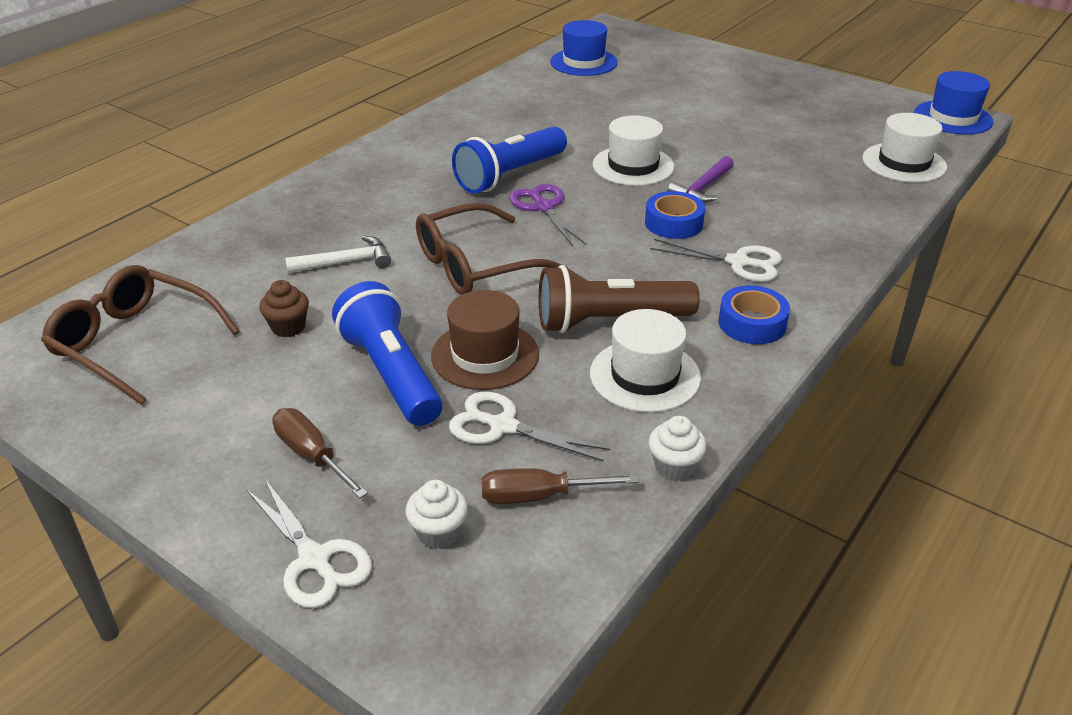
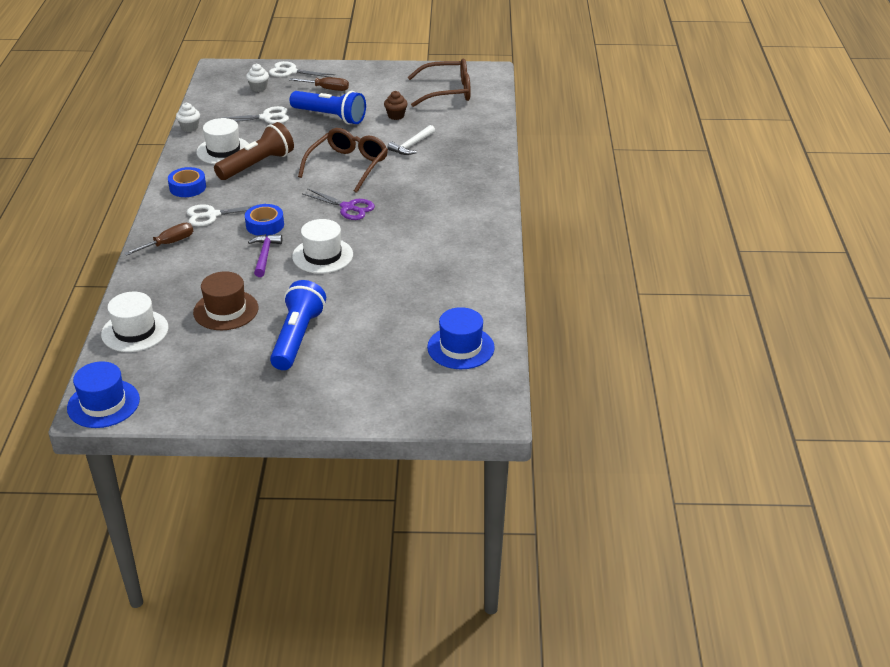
camera: 145 degrees right, 0 degrees up
brown hat [431,290,539,390] -> brown hat moved to [193,271,258,330]
blue flashlight [452,126,567,193] -> blue flashlight moved to [270,280,326,370]
brown screwdriver [481,468,639,504] -> brown screwdriver moved to [124,223,193,256]

